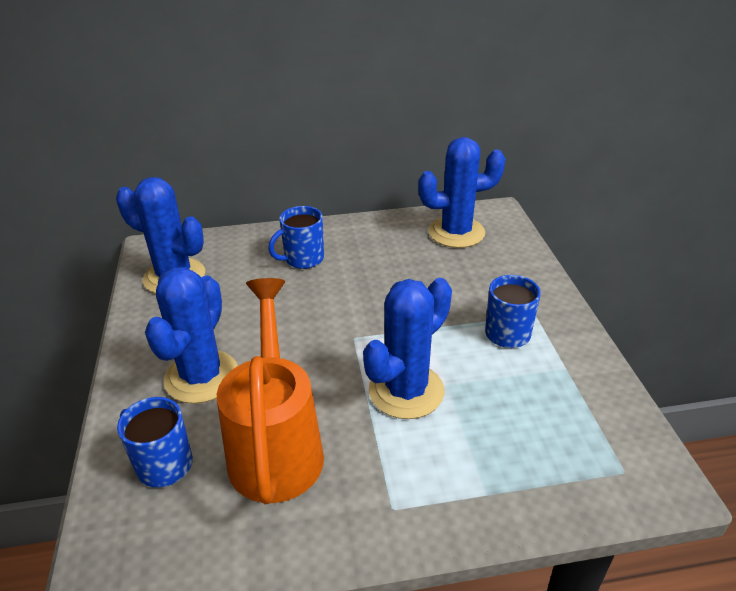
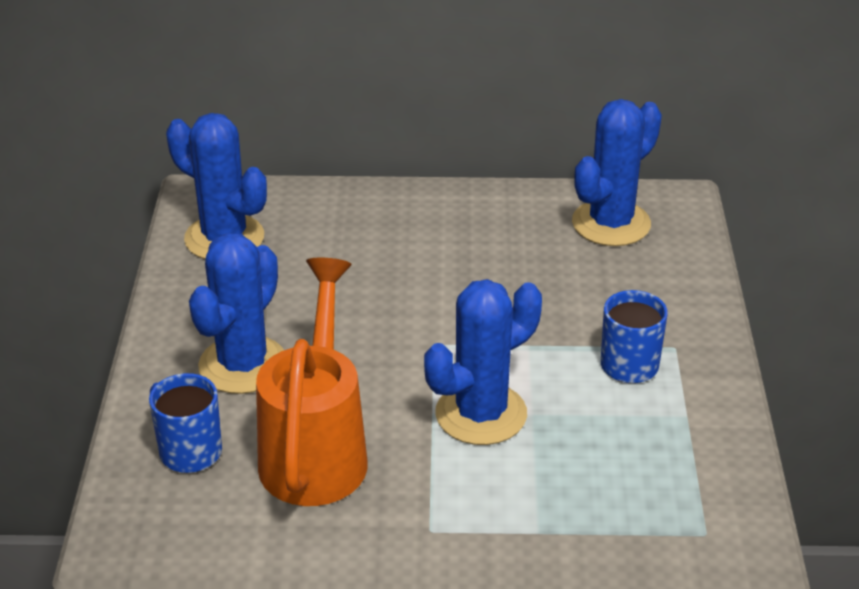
camera: 10 degrees right, 0 degrees up
blue mug [268,206,324,269] -> none
blue cactus [418,137,505,248] -> blue cactus turned 45 degrees counterclockwise [572,99,662,246]

